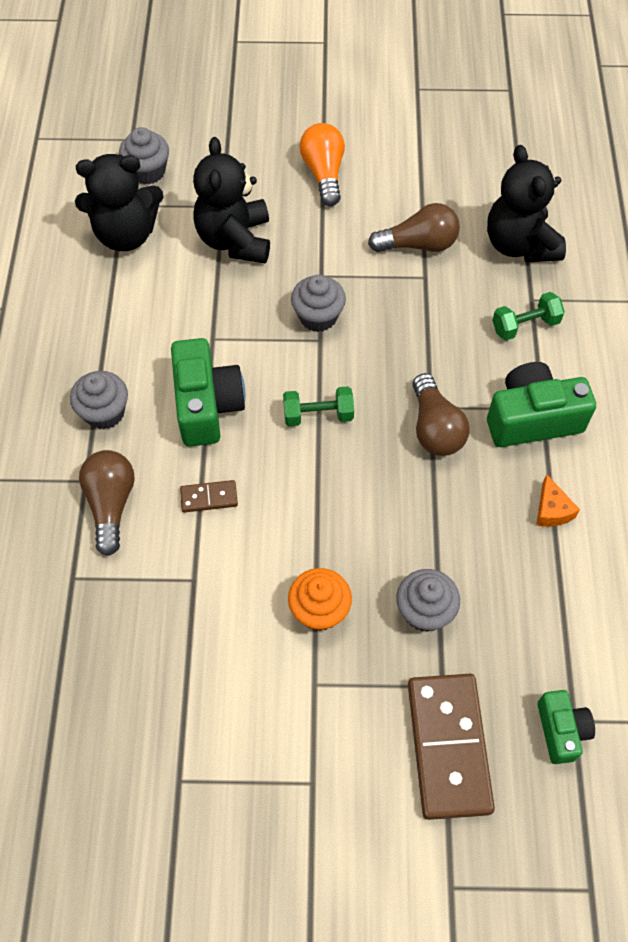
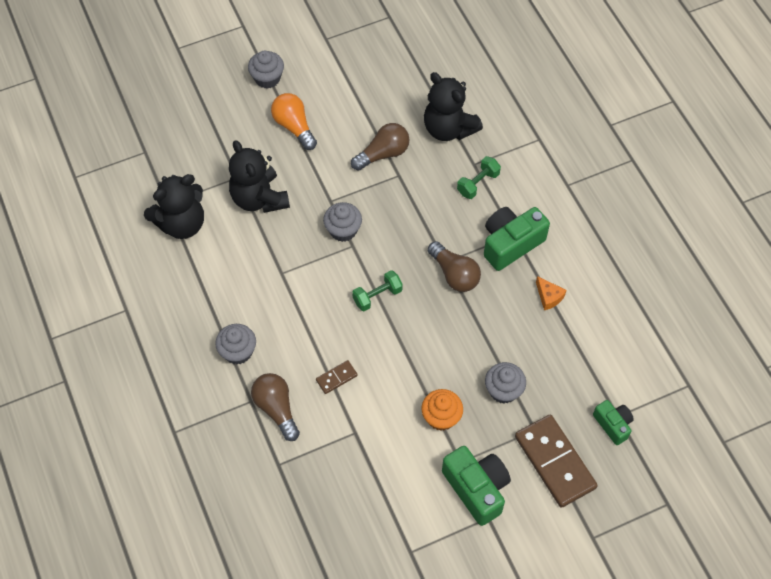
camera: 25 degrees left, 0 degrees up
grey cupcake [119,127,169,185] -> grey cupcake moved to [248,51,284,89]
green camera [171,338,245,447] -> green camera moved to [442,446,511,526]

